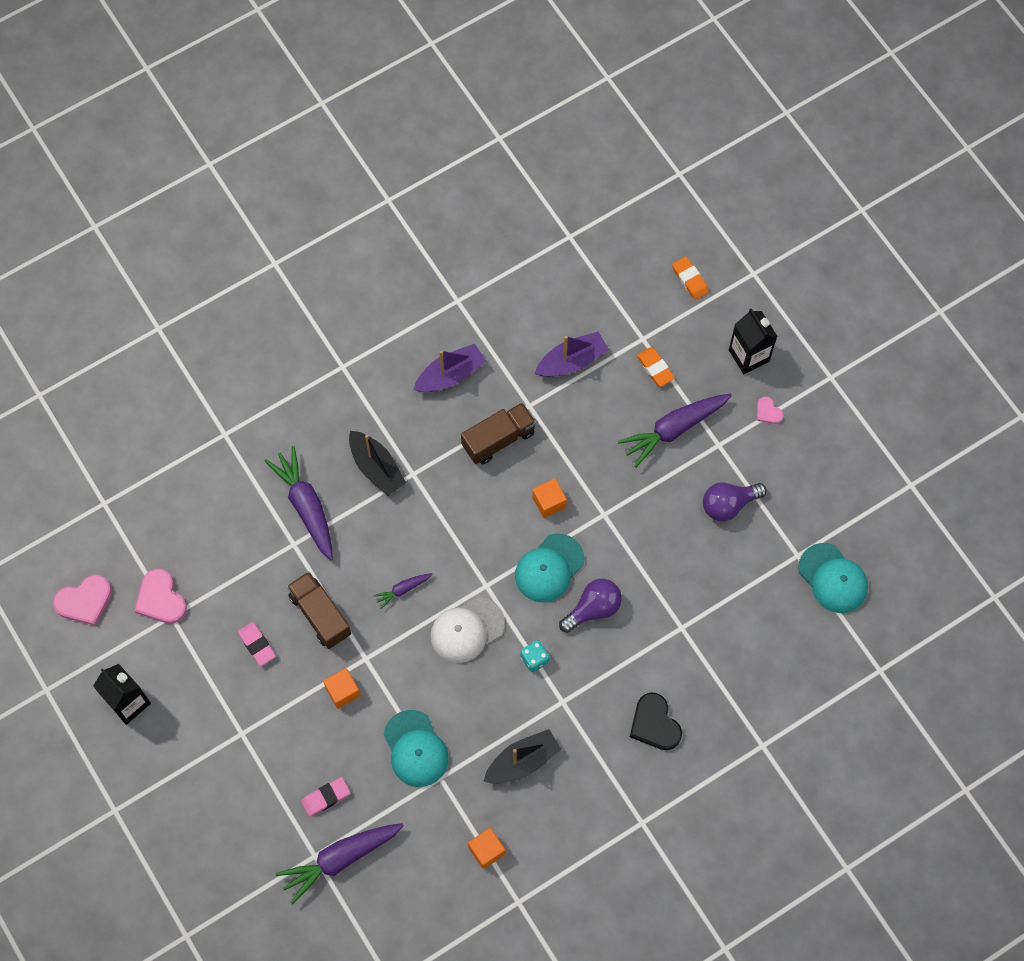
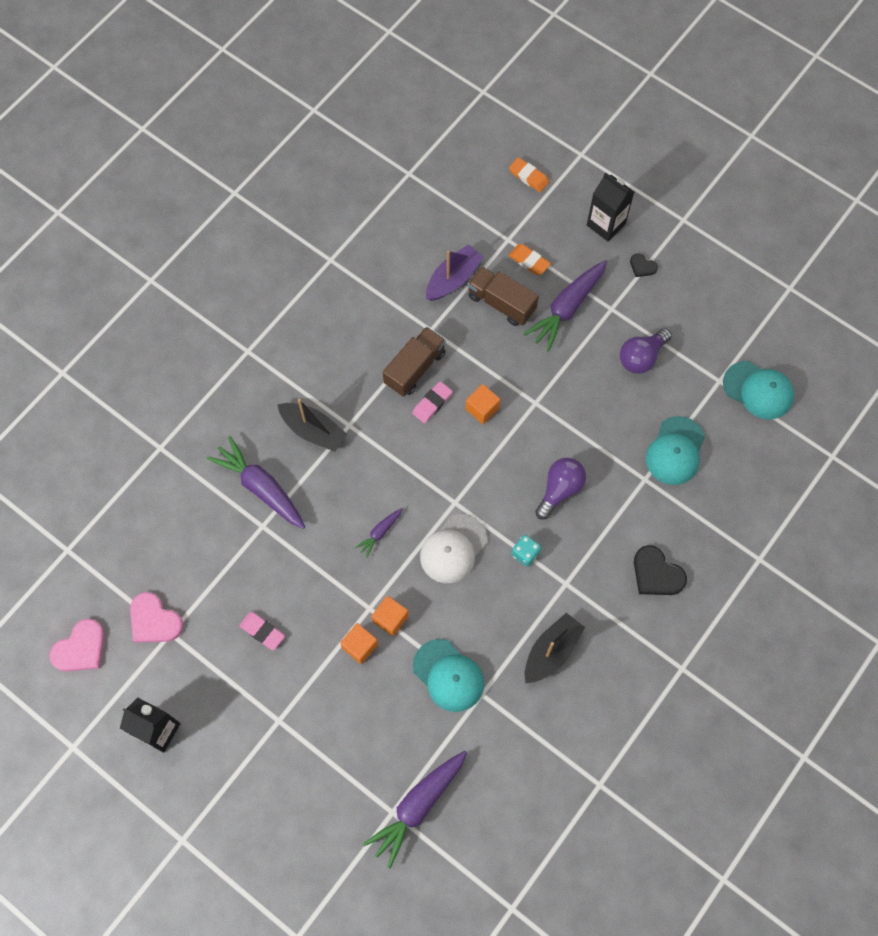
camera: 20 degrees left, 0 degrees up
brown truck [287,571,351,649] -> brown truck moved to [467,266,539,326]
pink eraser [301,777,350,817] -> pink eraser moved to [412,381,453,423]
purple boat [414,344,486,392] -> none
orange cube [468,828,505,869] -> orange cube moved to [372,596,408,636]
turquoise cap [515,533,585,602] -> turquoise cap moved to [646,416,705,485]
pink heart [757,396,783,424] -> black heart [630,253,658,277]

